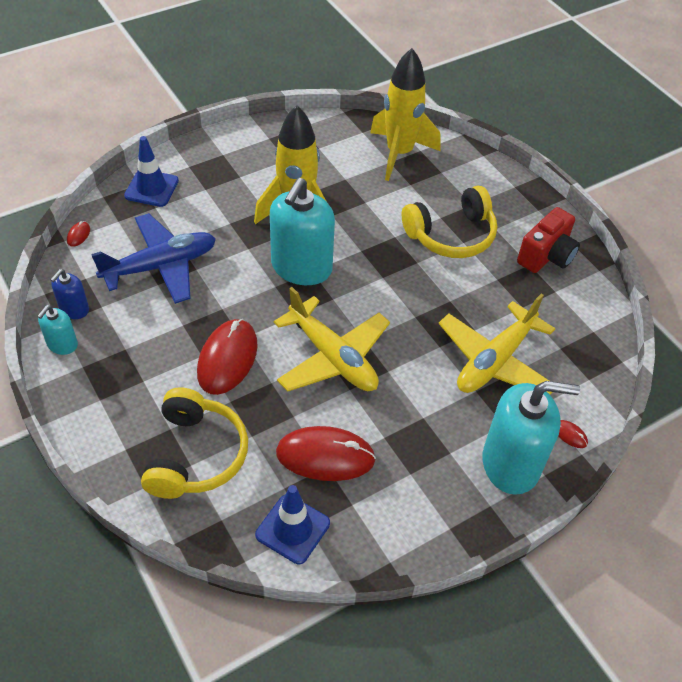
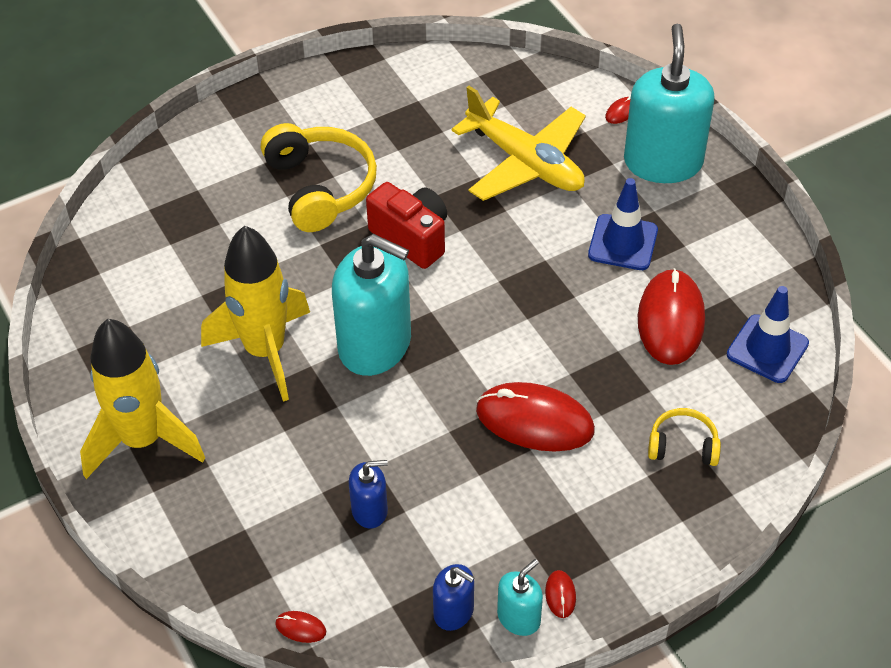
camera: 85 degrees left, 0 degrees up
turquoise soap dispenser [37,305,78,355] -> turquoise soap dispenser turned 75 degrees counterclockwise [497,559,543,636]
blue plane [91,213,216,304] -> blue soap dispenser [349,460,388,529]
blue traffic cone [124,136,179,207] -> blue traffic cone moved to [588,178,658,270]
yellow headphones [141,387,248,499] -> yellow headphones [648,408,721,466], size x0.53
yellow plane [273,287,390,391] -> none
yellow rocket [370,48,440,181] -> yellow rocket moved to [80,319,205,479]
red camera [517,207,580,273] -> red camera moved to [366,182,447,269]
none -> red mouse [545,570,576,618]

